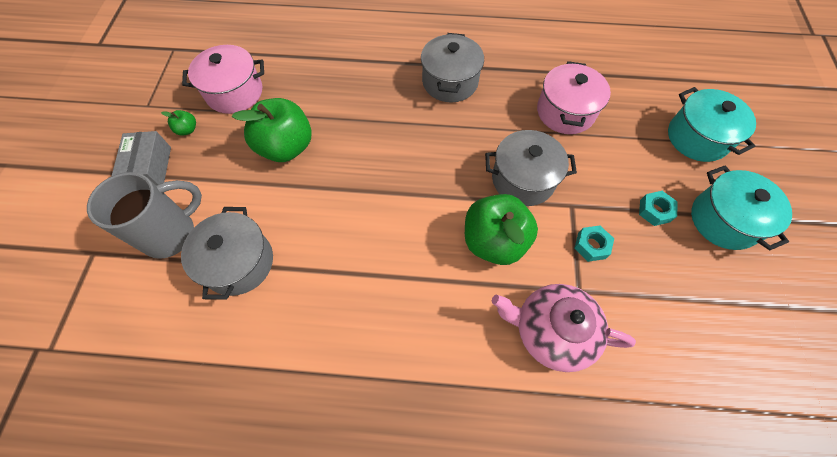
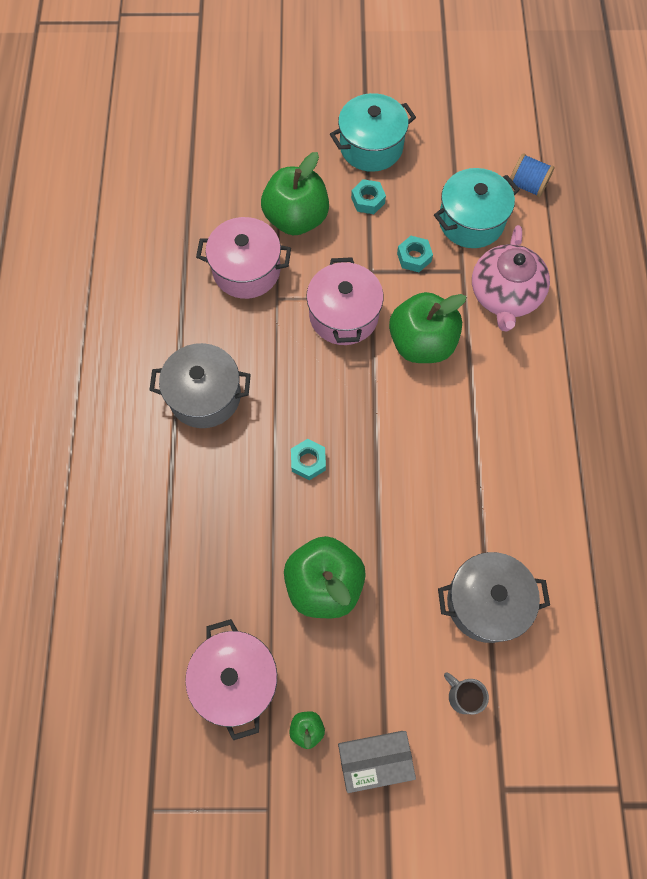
camera: 95 degrees left, 5 degrees up
grey mug [87,172,202,259] -> grey mug [444,672,489,714], size x0.49
grey pot [485,130,577,206] -> pink pot [306,257,384,345]
turquoise pot [668,87,756,162] -> turquoise pot moved to [434,168,520,248]
none -> green apple [261,152,329,235]
none -> turquoise nut [291,439,326,480]
none -> blue spool [510,153,555,197]

